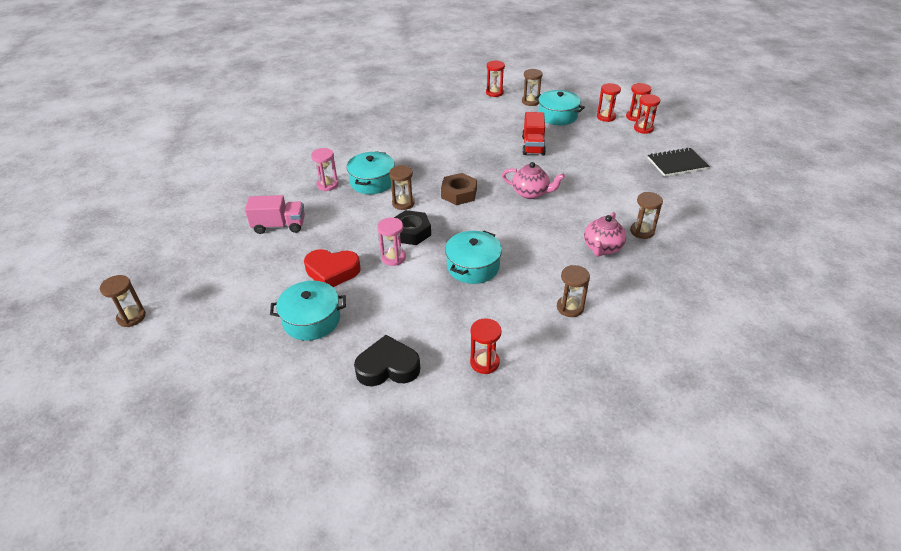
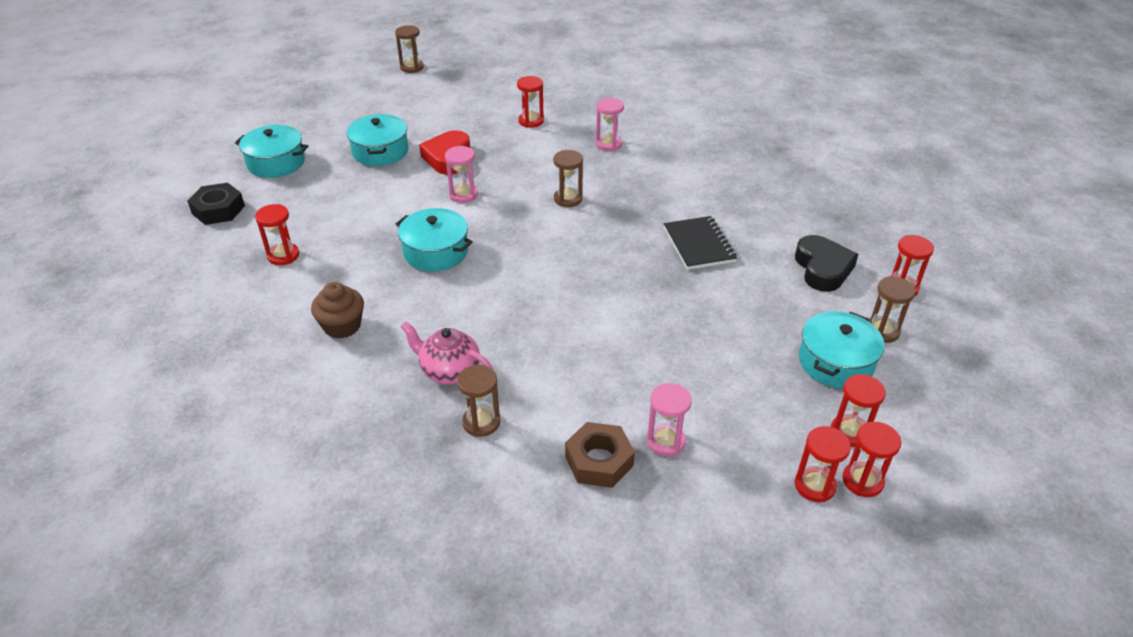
camera: 90 degrees right, 0 degrees up
pink truck [245,195,305,234] -> red hourglass [517,76,544,128]
turquoise pot [346,151,395,194] -> turquoise pot moved to [235,125,308,178]
black heart [354,335,420,386] -> black heart moved to [795,235,859,292]
black nut [394,210,431,245] -> black nut moved to [187,183,245,225]
brown nut [441,173,477,205] -> brown nut moved to [565,422,635,488]
pink teapot [502,162,565,199] -> none
red truck [522,112,546,156] -> none
brown hourglass [557,265,590,317] -> brown cupcake [311,282,364,339]
black notebook [648,147,709,177] -> black notebook moved to [664,216,737,270]
none -> pink hourglass [647,383,692,456]

